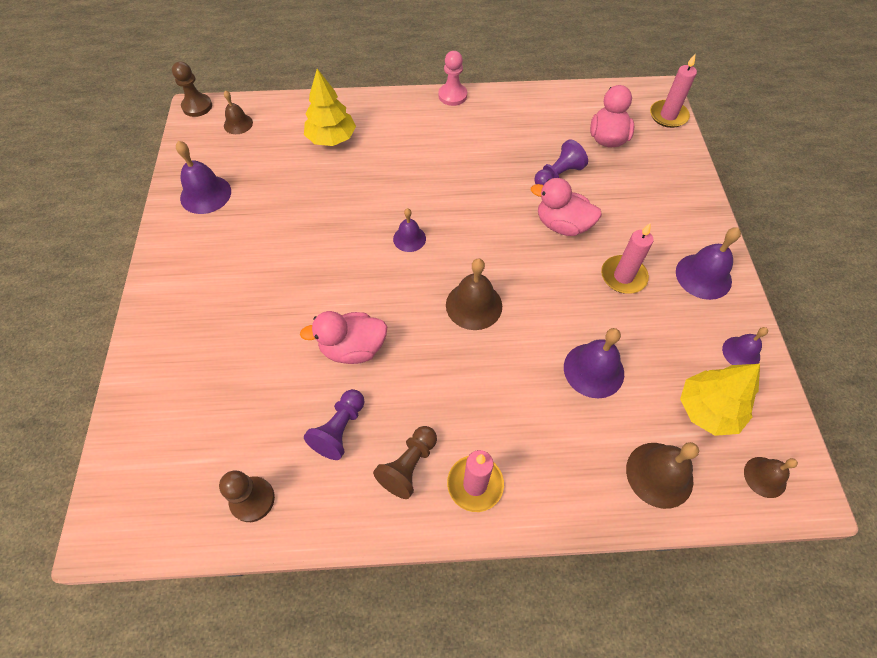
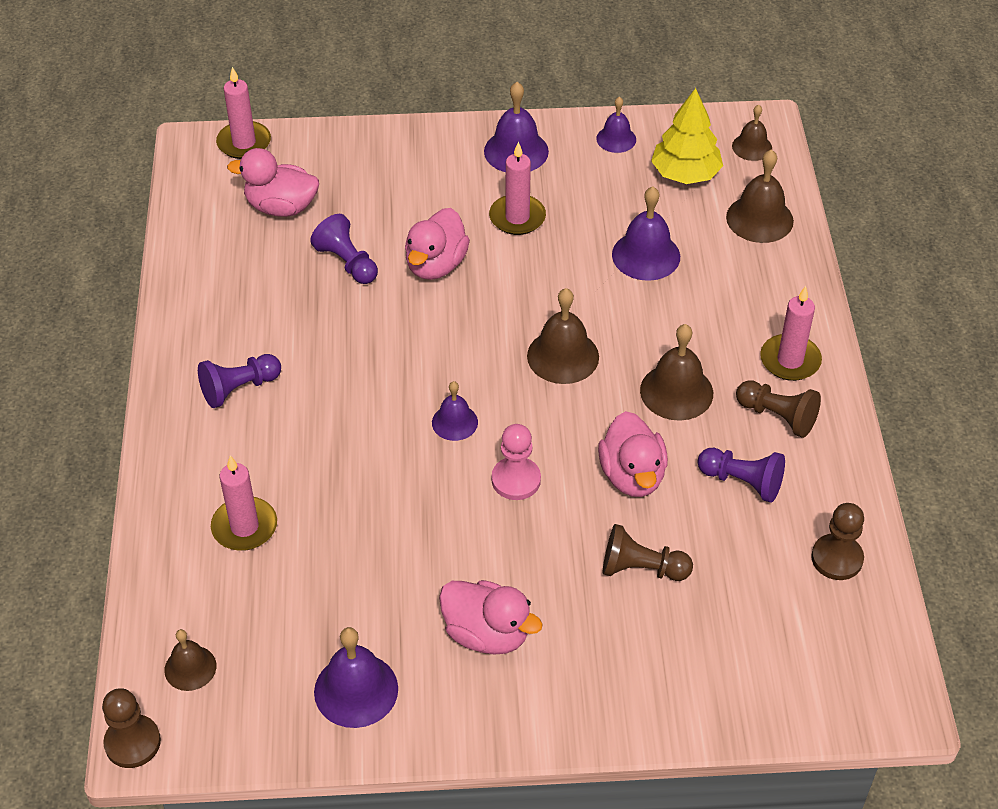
camera: 90 degrees left, 10 degrees down
yellow tree [304,69,356,146] -> pink candle [211,455,277,551]
pink pawn [438,51,467,106] -> pink pawn moved to [492,424,541,500]
none -> purple pawn [198,354,281,408]
none -> pink duck [439,580,543,655]
none -> brown pawn [603,524,693,581]
none -> brown bell [640,324,713,421]

